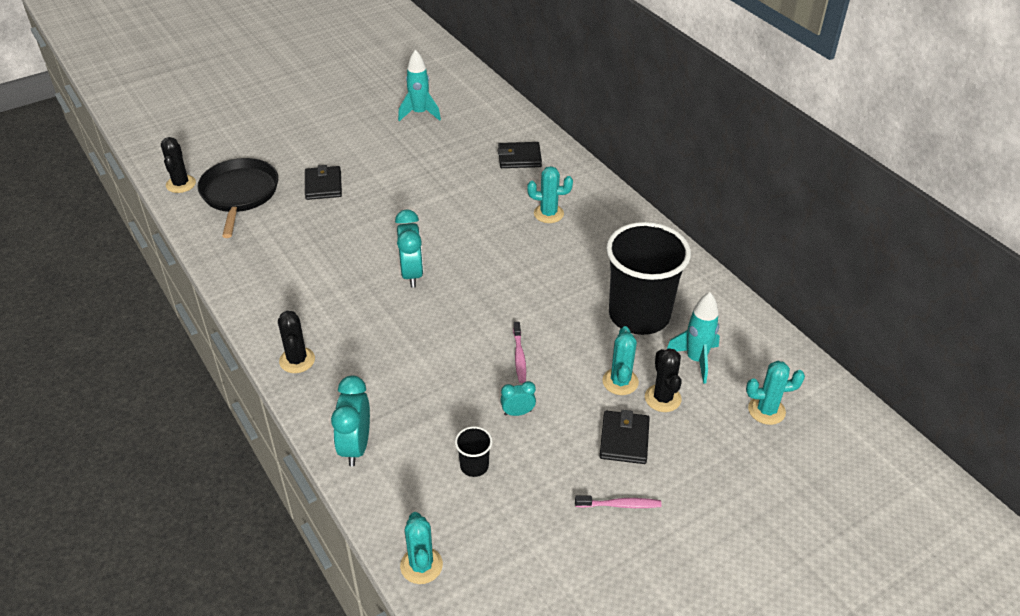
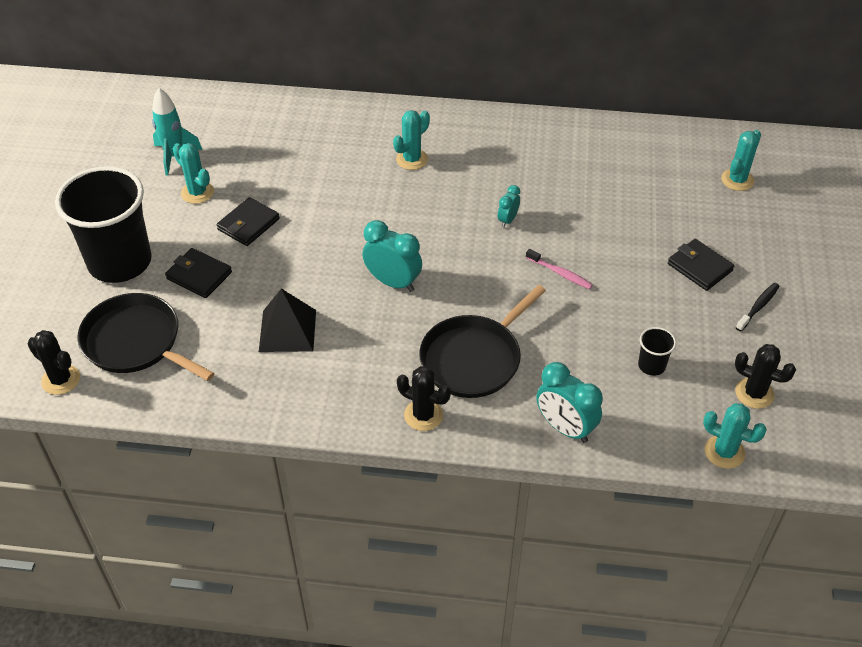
camera: 50 degrees left, 5 degrees up
black wallet [498,142,542,168] -> black wallet moved to [217,197,280,246]
turquoise clock [501,381,536,416] -> turquoise clock moved to [498,185,520,228]
pink toothbrush [575,496,662,508] -> black toothbrush [736,283,780,331]
turquoise cactus [602,326,639,395] -> turquoise cactus moved to [173,143,214,204]
black cup [606,222,691,335] -> black cup moved to [55,166,152,283]
black cactus [645,348,682,412] -> black cactus moved to [735,344,796,409]
turquoise rocket [667,292,720,384] -> none
none -> black pyramid [259,288,316,352]
none -> black pan [419,285,546,398]

